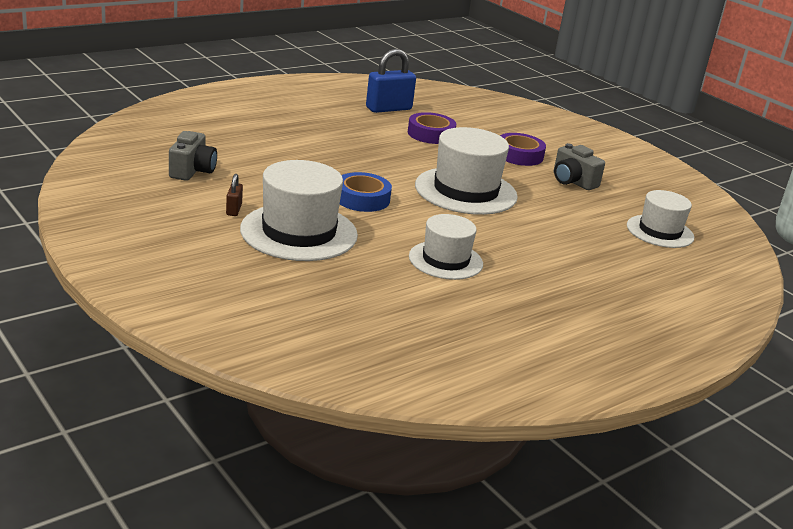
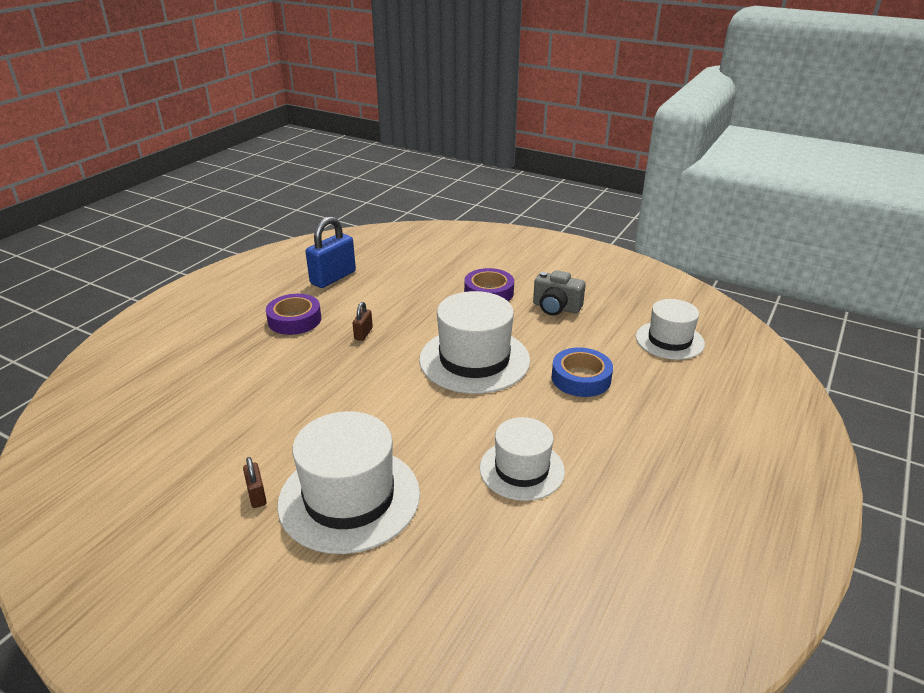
camera: 20 degrees left, 5 degrees up
grey camera [169,131,217,181] -> none
blue tape [340,172,392,212] -> blue tape moved to [551,347,613,397]
purple tape [408,112,456,144] -> purple tape moved to [266,294,321,335]
none -> brown padlock [352,302,373,341]

